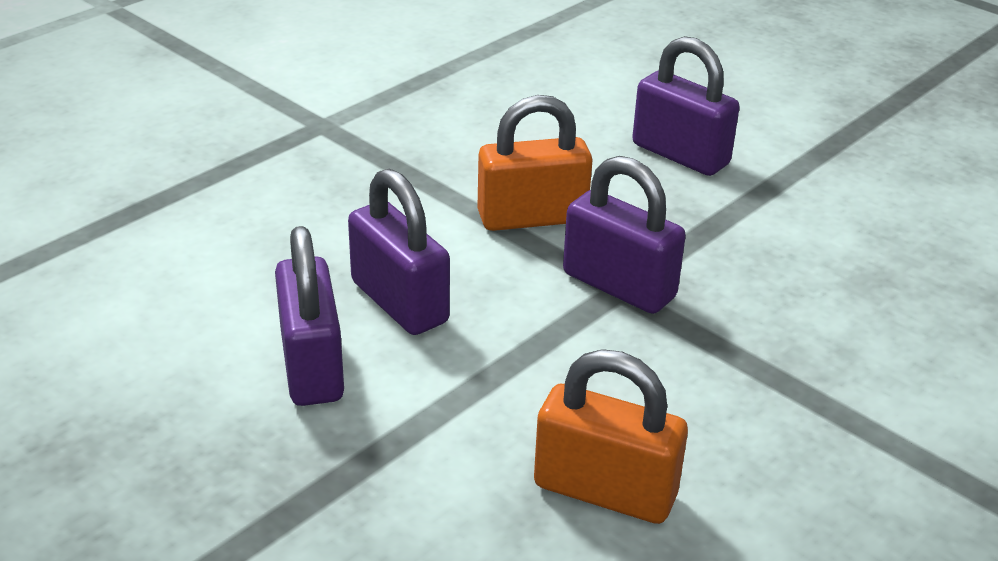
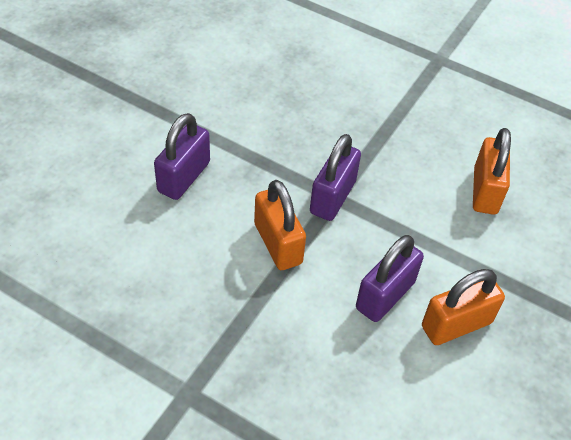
camera: 105 degrees left, 15 degrees up
purple padlock [275,226,344,406] -> orange padlock [422,269,505,345]

